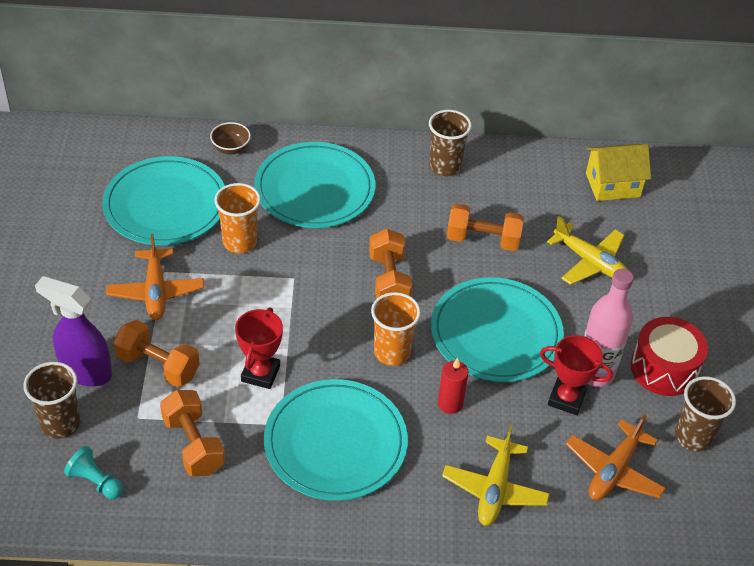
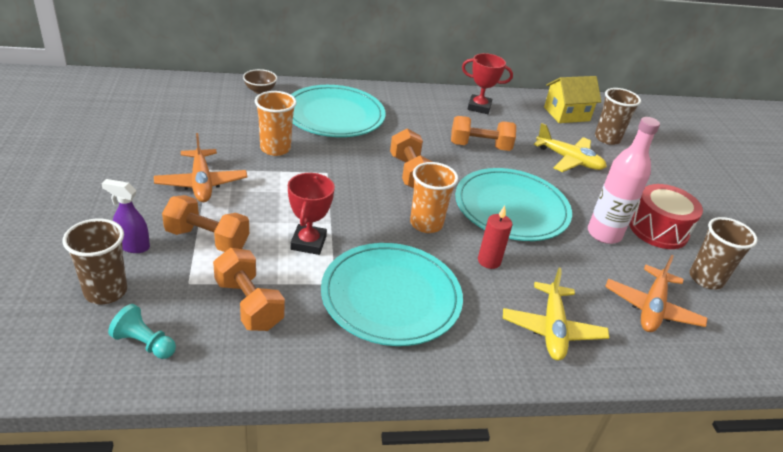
camera: 10 degrees left, 10 degrees down
purple spray bottle [35,276,112,386] -> purple spray bottle [101,179,150,253], size x0.60
turquoise plate [102,156,225,245] -> none
brown cup [429,110,472,176] -> brown cup moved to [595,88,641,145]
red trophy [540,335,613,415] -> red trophy moved to [462,53,513,114]

